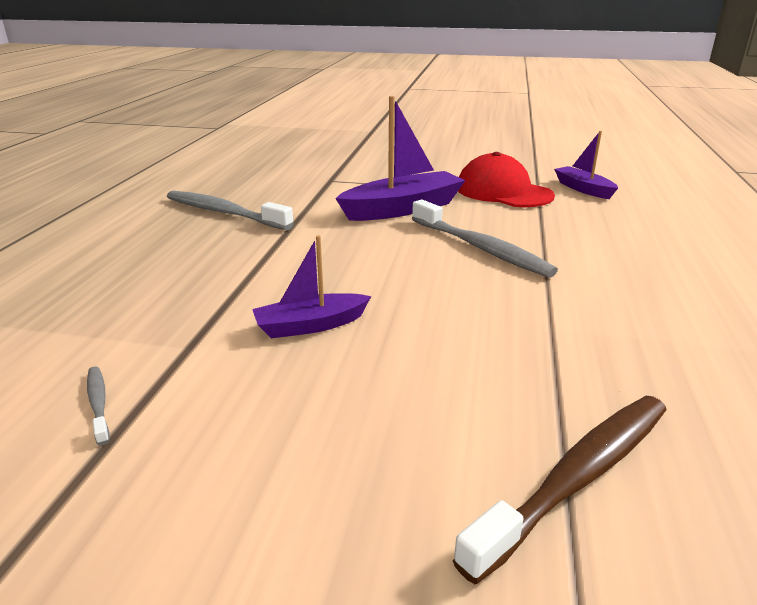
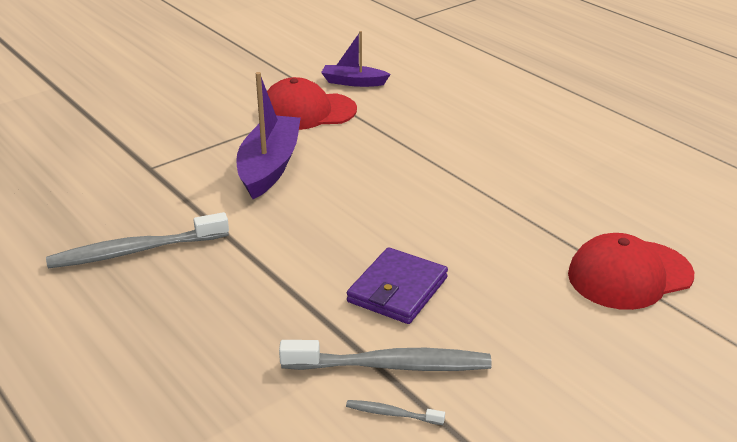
camera: 50 degrees left, 5 degrees up
purple boat [252,235,371,338] -> purple wallet [347,247,448,324]
grey toothbrush [412,199,558,278] -> grey toothbrush moved to [279,340,492,371]
brown toothbrush [453,396,666,585] -> red cap [568,233,694,310]

